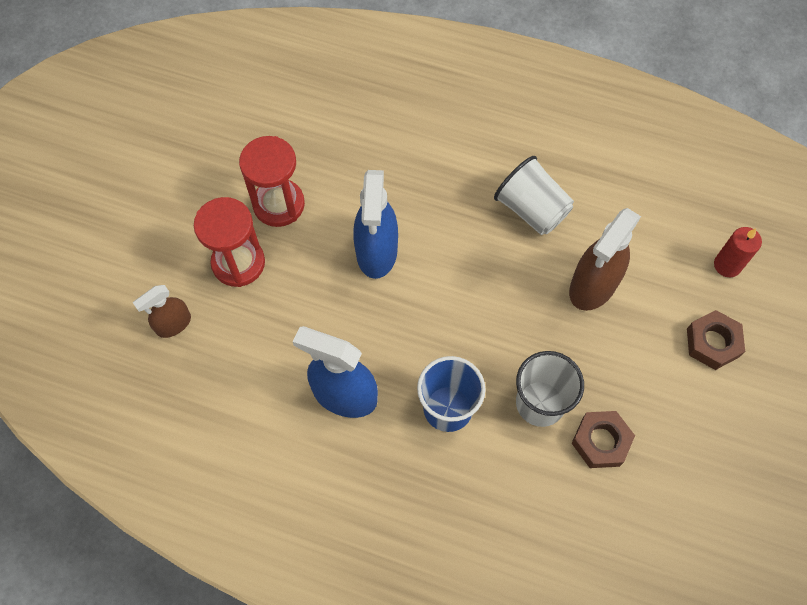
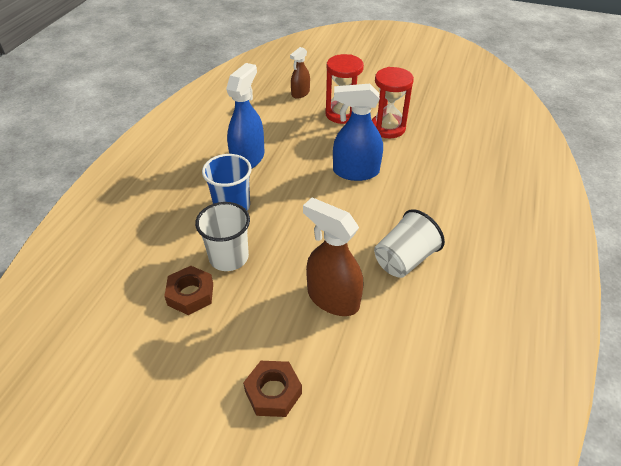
camera: 90 degrees right, 20 degrees down
brown spray bottle [133,285,191,338] -> brown spray bottle turned 105 degrees counterclockwise [290,47,310,99]
red candle [714,227,762,277] -> none

